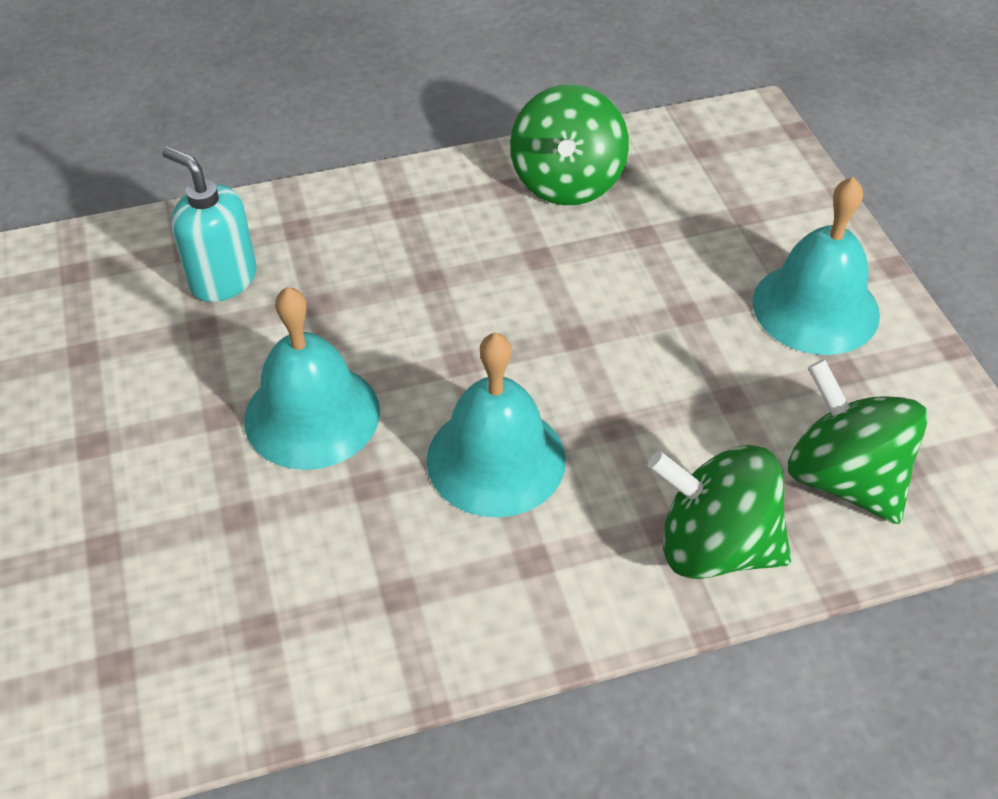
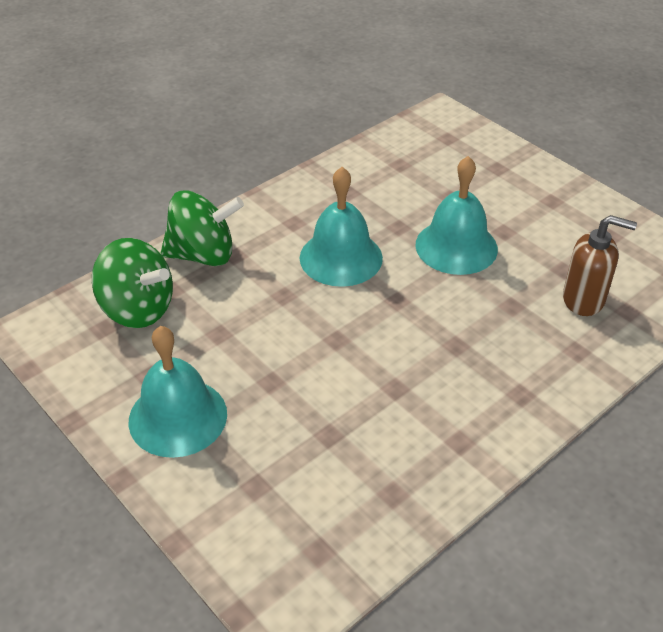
camera: 155 degrees right, 5 degrees down
turquoise soap dispenser [162,147,257,302] -> brown soap dispenser [563,215,637,316]
green spinning top [510,84,629,205] -> none

